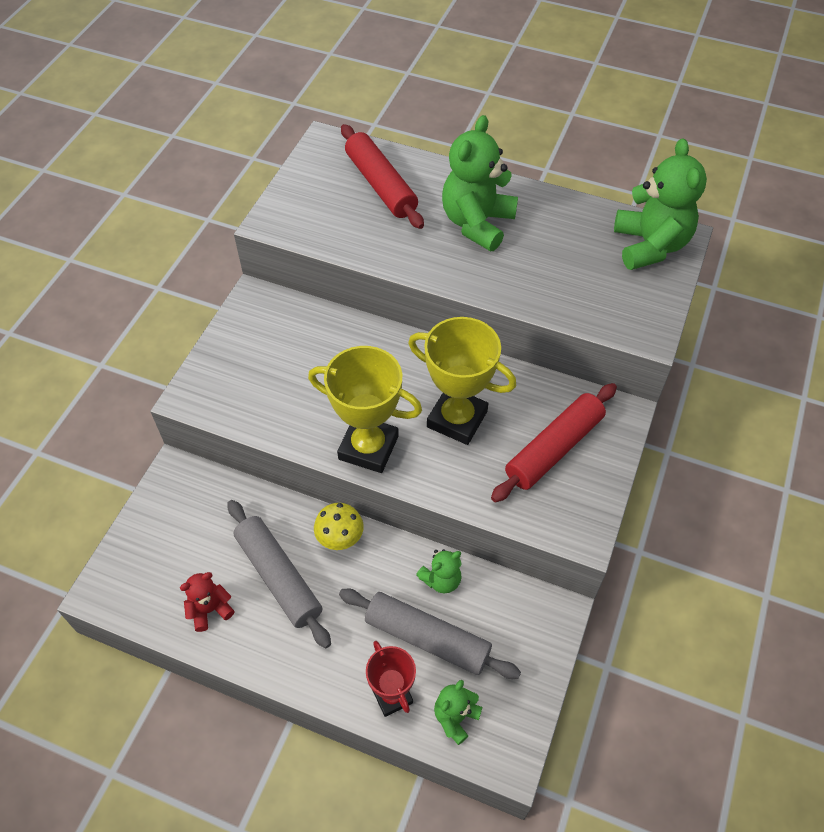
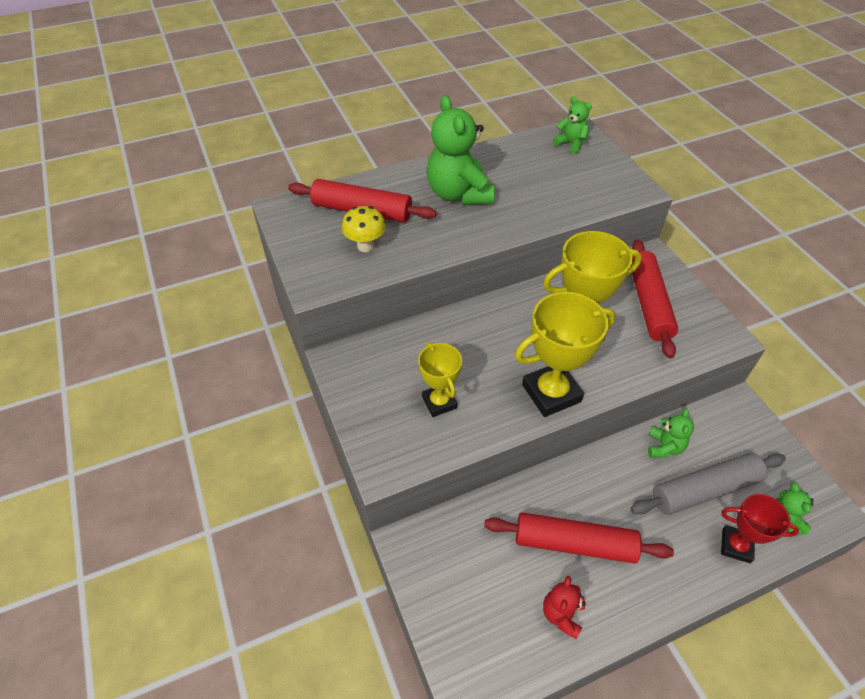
camera: 45 degrees left, 5 degrees down
grey rolling pin [227,500,331,648] -> red rolling pin [484,512,674,564]
yellow mushroom [314,503,364,550] -> yellow mushroom moved to [342,206,386,252]
green teddy bear [614,138,707,270] -> green teddy bear [553,97,592,154], size x0.51
none -> yellow trophy [418,342,462,417]

